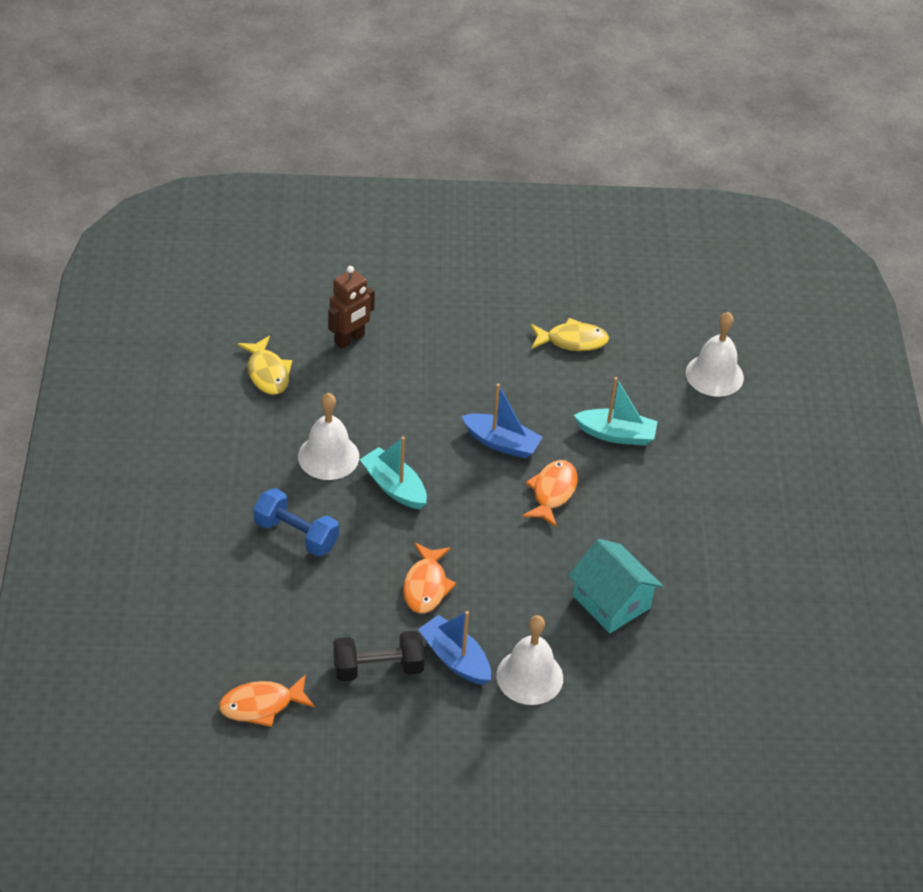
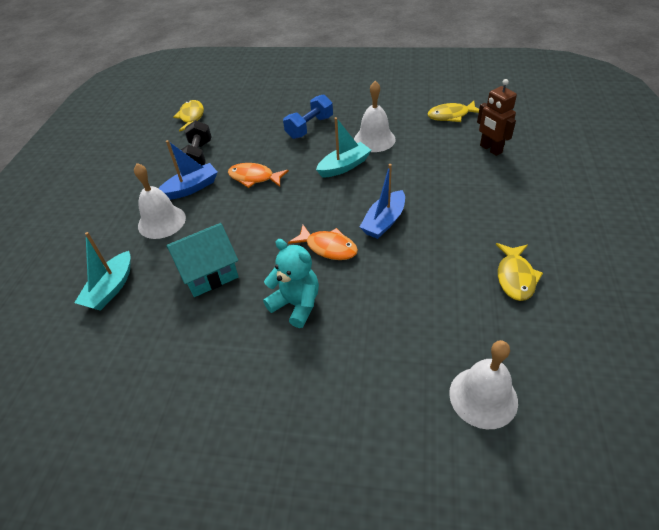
camera: 105 degrees right, 0 degrees up
orange fish [219,674,315,727] -> yellow fish [173,100,204,132]
turquoise boat [574,377,658,446] -> turquoise boat moved to [74,232,131,311]
none -> turquoise teddy bear [263,239,319,328]

